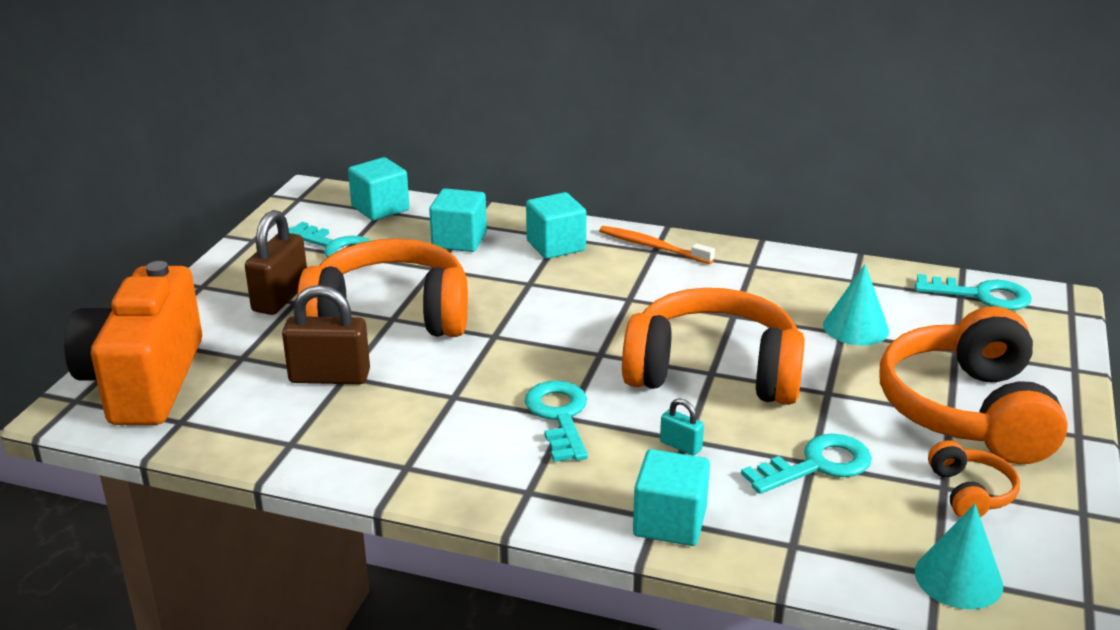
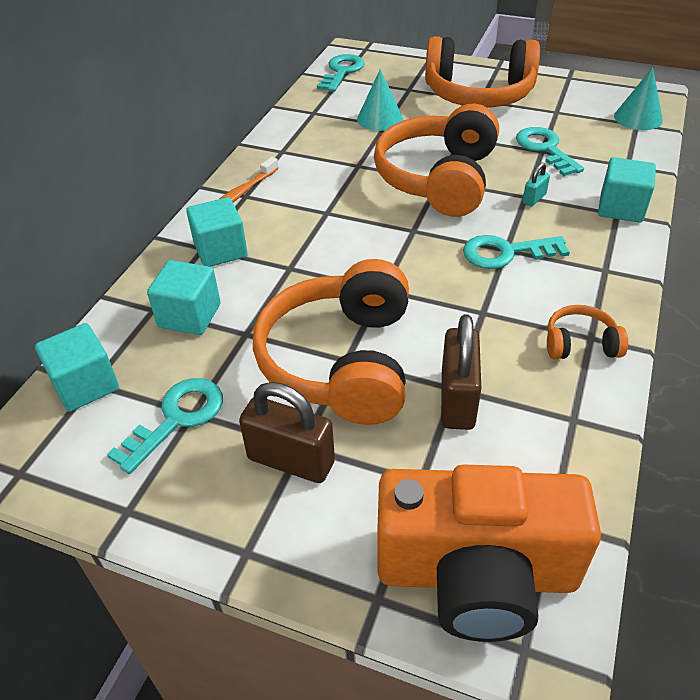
camera: 85 degrees left, 15 degrees up
orange headphones [928,440,1020,518] -> orange headphones moved to [547,305,628,359]

